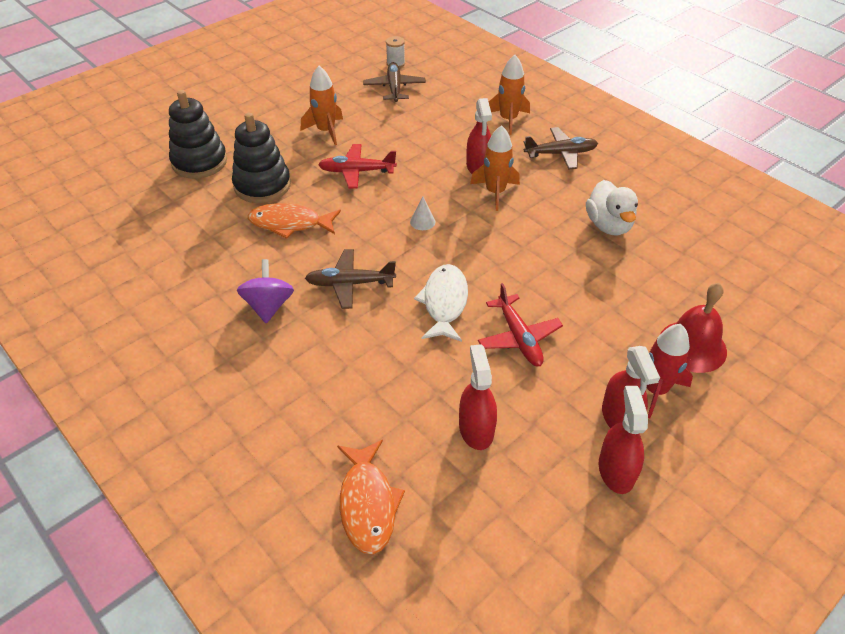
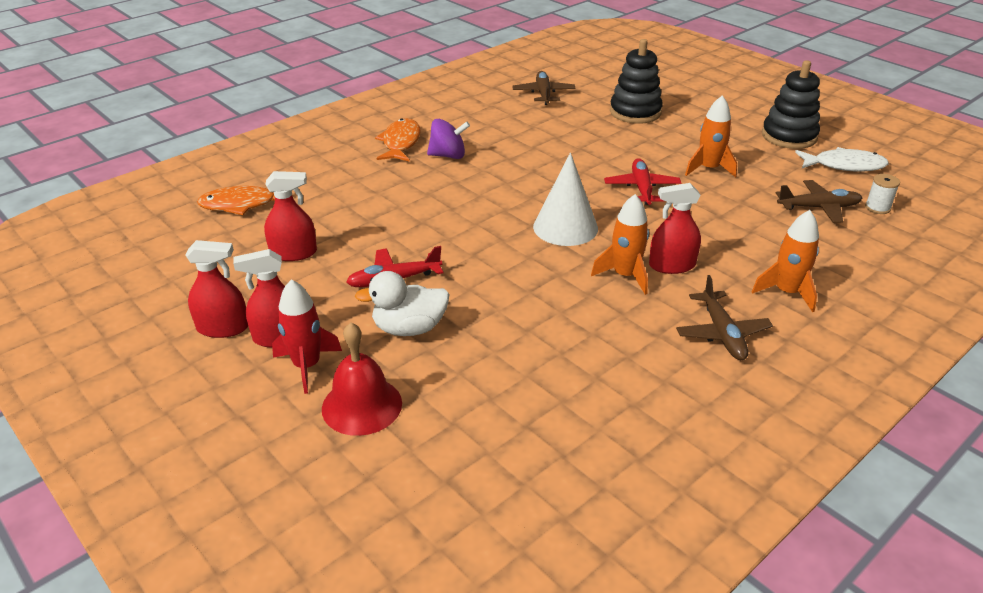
camera: 90 degrees right, 10 degrees down
black stacking toy [232,113,291,203] -> black stacking toy moved to [762,60,820,149]
orange fish [248,203,341,239] -> orange fish moved to [375,118,421,162]
brown plane [305,249,396,309] -> brown plane moved to [512,71,576,105]
white cone [410,196,435,230] -> white cone [533,153,598,246], size x2.38
white fish [414,264,468,342] -> white fish moved to [795,147,889,172]
white duck [586,180,638,235] -> white duck moved to [355,271,450,336]

